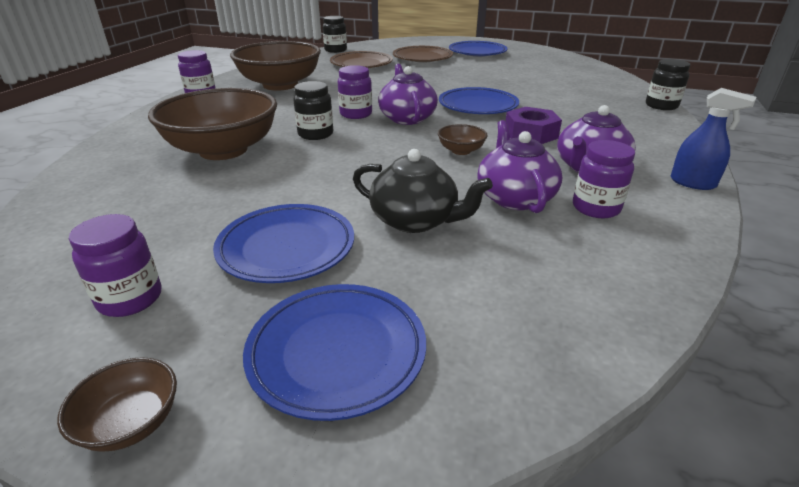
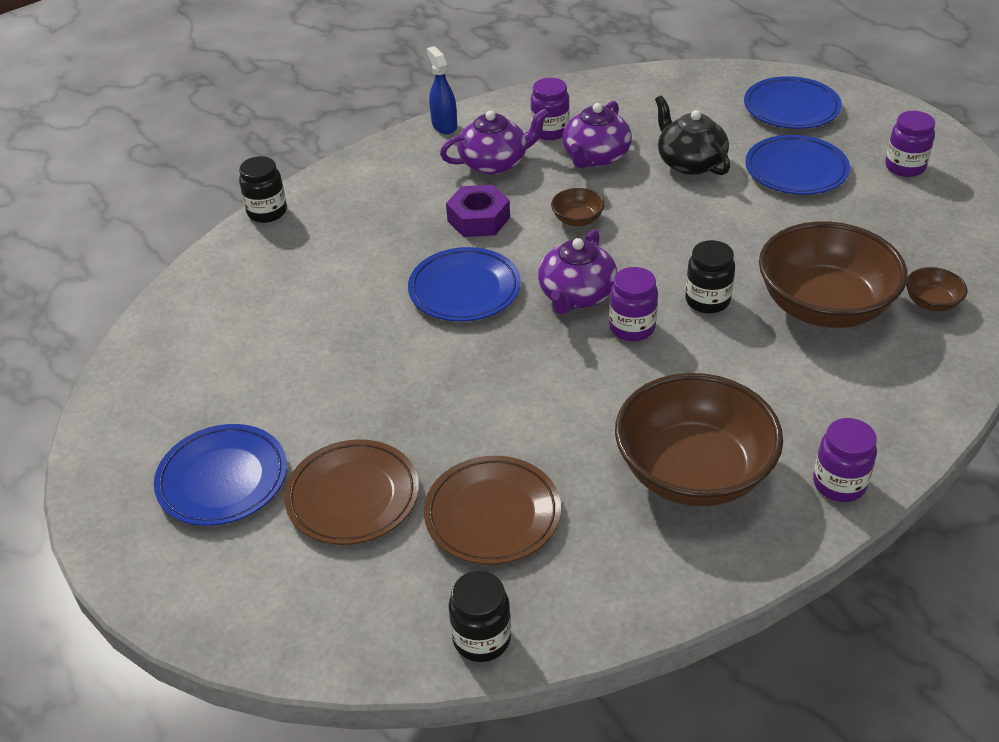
camera: 145 degrees left, 10 degrees up
brown bowl [57,357,177,452] -> brown bowl moved to [906,267,967,311]

